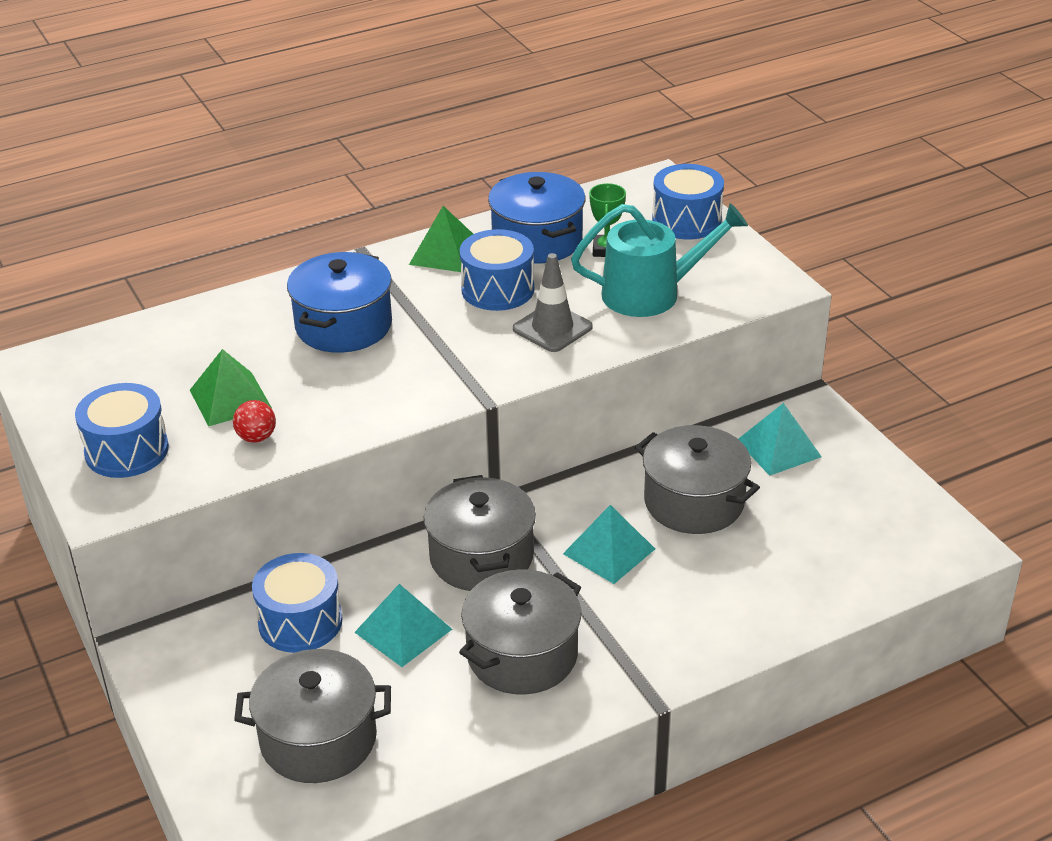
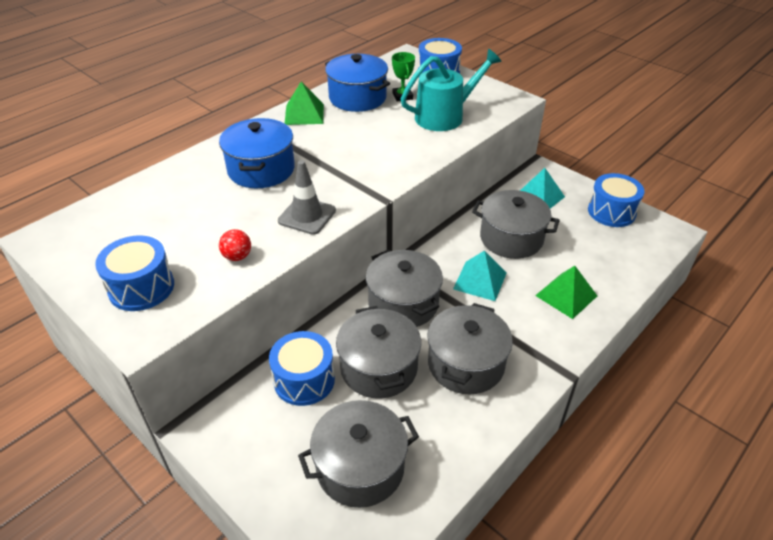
camera: 20 degrees left, 5 degrees up
green pyramid [190,349,272,427] -> green pyramid moved to [535,266,597,319]
turquoise pyramid [354,584,452,667] -> grey pot [336,306,421,399]
blue drum [460,229,534,311] -> blue drum moved to [588,173,644,227]
grey traffic cone [513,253,593,352] -> grey traffic cone moved to [278,160,336,235]

